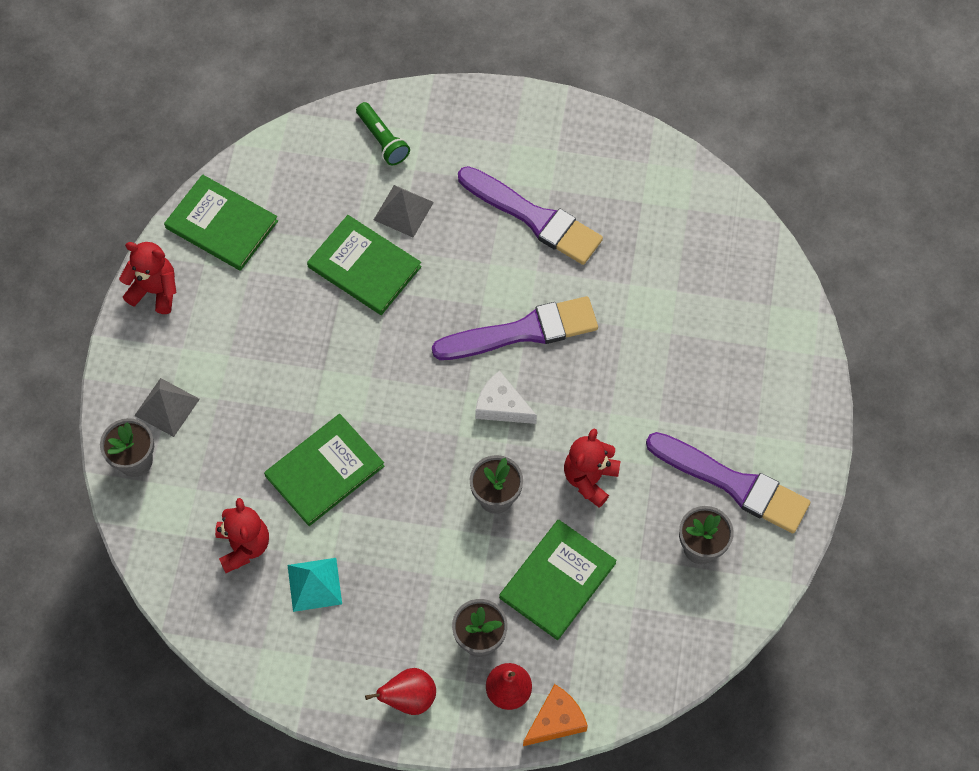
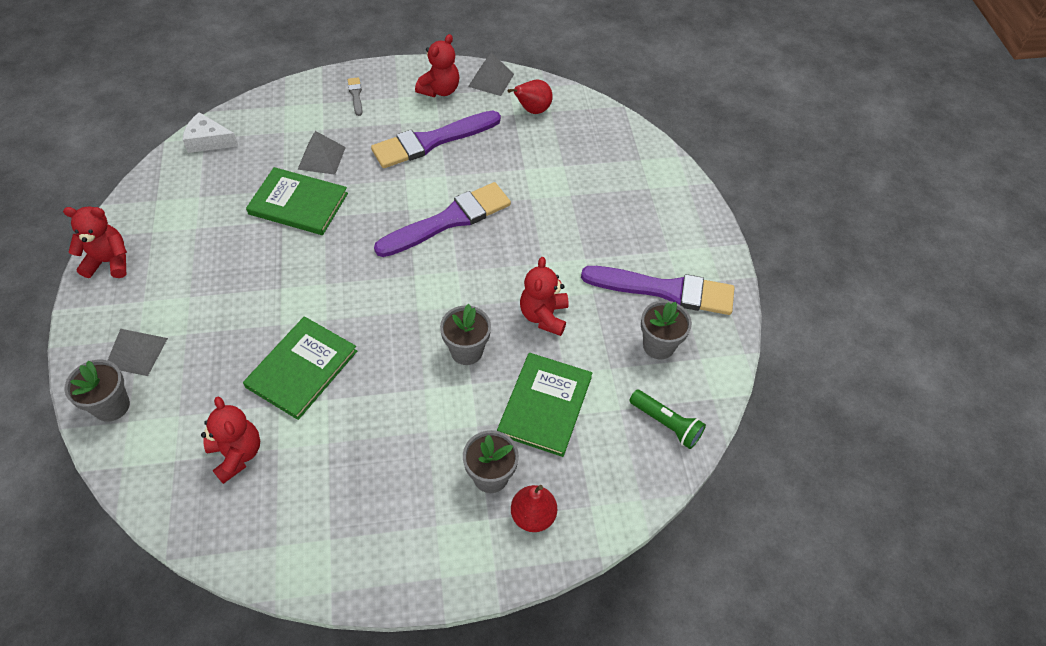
camera: 20 degrees left, 10 degrees down
green book [164,174,278,271] -> none
turquoise pyramid [288,558,342,612] -> none
green flashlight [356,102,410,165] -> green flashlight moved to [629,390,706,449]
red pear [365,668,436,715] -> red pear moved to [508,80,553,114]
purple brush [458,166,603,265] -> purple brush turned 135 degrees clockwise [371,111,501,168]
white cheese [475,370,537,424] -> white cheese moved to [183,112,238,153]
orange cheese [523,684,588,746] -> none
none -> grey brush [348,77,362,116]
none -> red teddy bear [415,34,459,97]
none -> grey pyramid [468,53,514,96]

